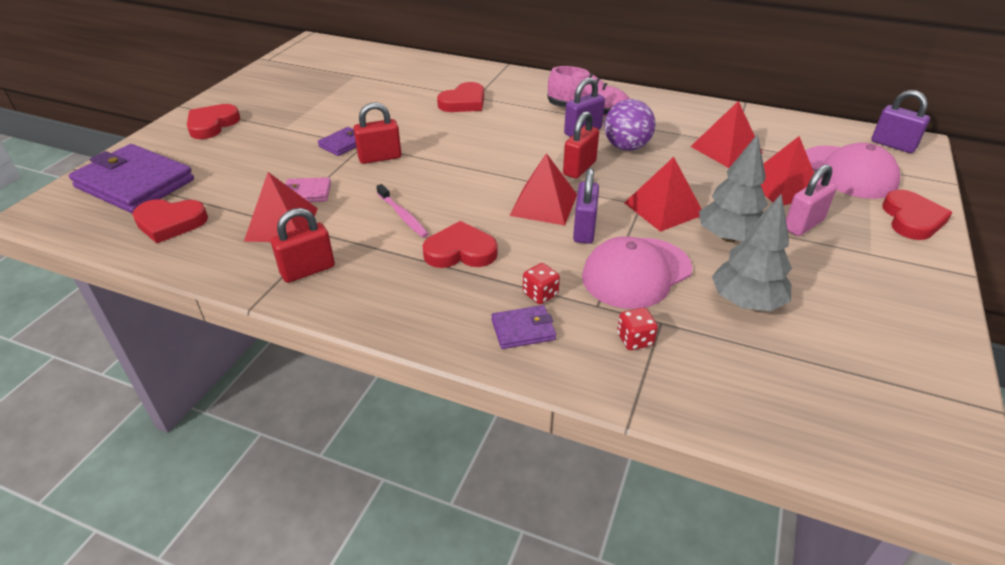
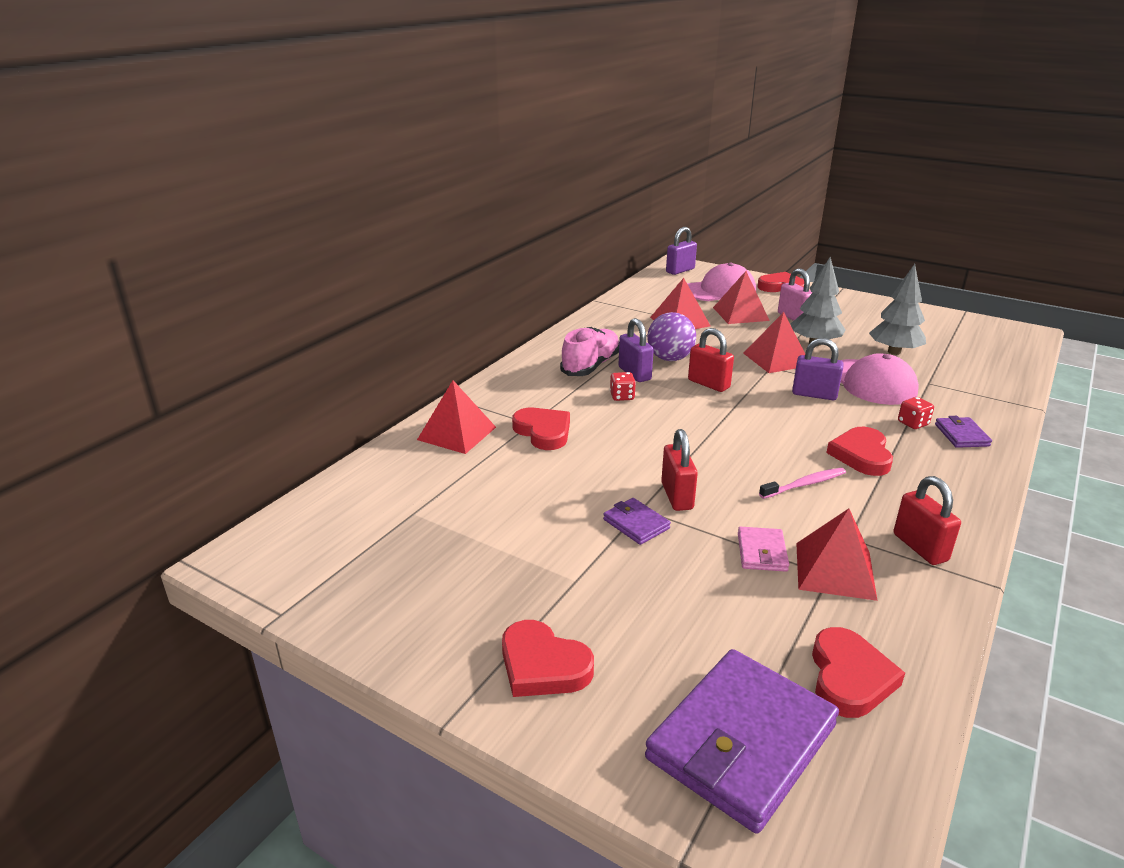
camera: 80 degrees left, 10 degrees down
red pyramid [509,153,577,226] -> red pyramid moved to [417,380,496,454]
red dice [617,308,658,350] -> red dice moved to [610,372,636,401]

